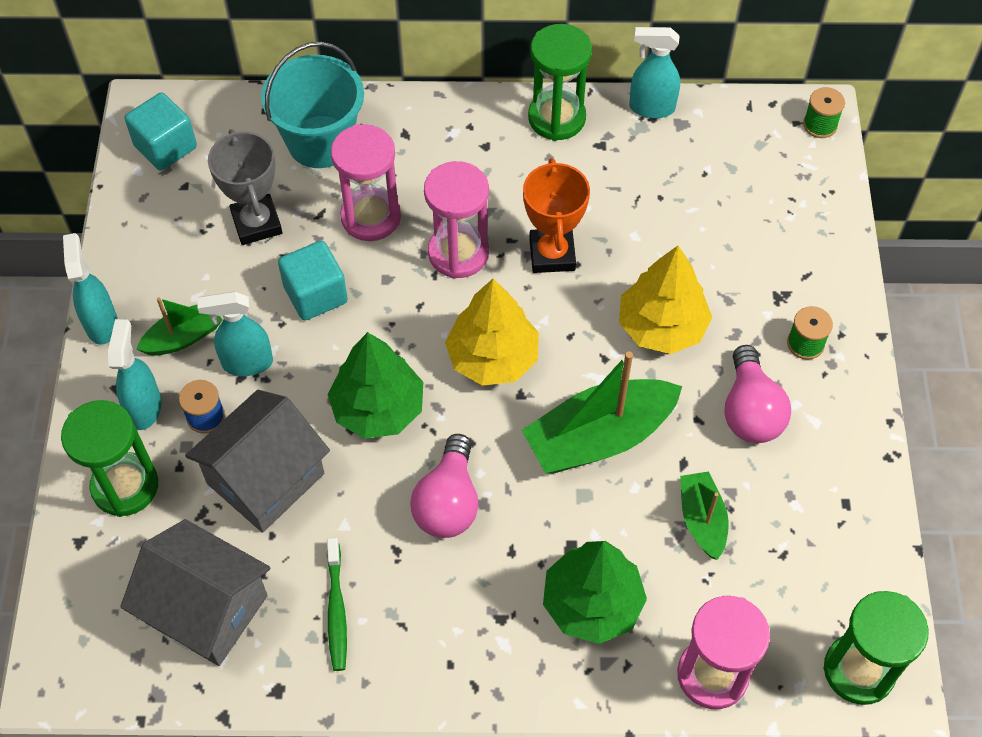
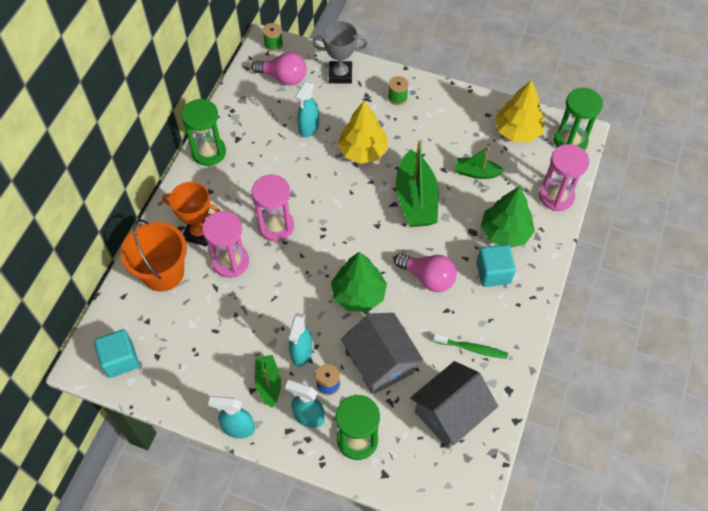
camera: 70 degrees left, 0 degrees up
grey trophy [208,129,282,245] -> grey trophy moved to [312,21,368,84]
turquoise bucket [261,42,364,168] -> orange bucket [121,219,187,292]
turquoise cube [278,241,348,320] -> turquoise cube moved to [476,244,516,287]
yellow tree [445,278,539,386] -> yellow tree moved to [495,80,545,142]
orange trophy [523,158,590,273] -> orange trophy moved to [162,182,220,246]
turquoise spray bottle [629,27,680,118] -> turquoise spray bottle moved to [295,81,319,138]
pink light bulb [724,345,791,443] -> pink light bulb moved to [251,52,307,85]

